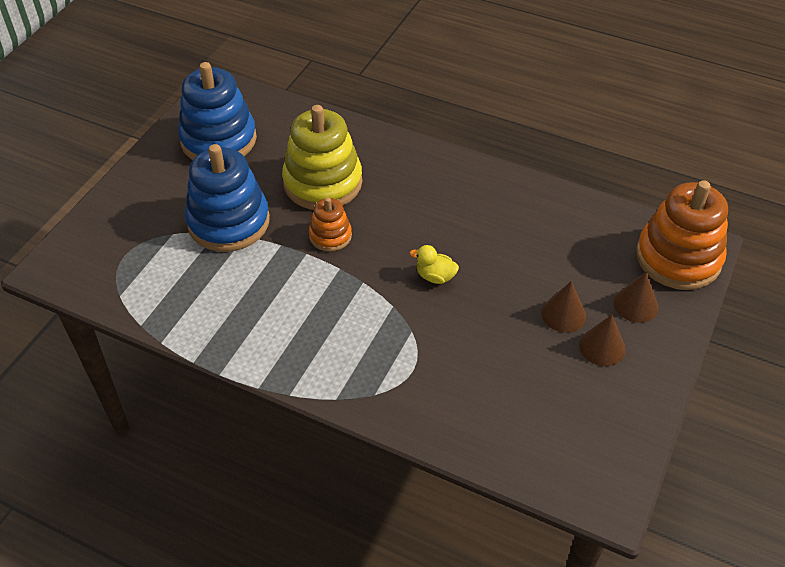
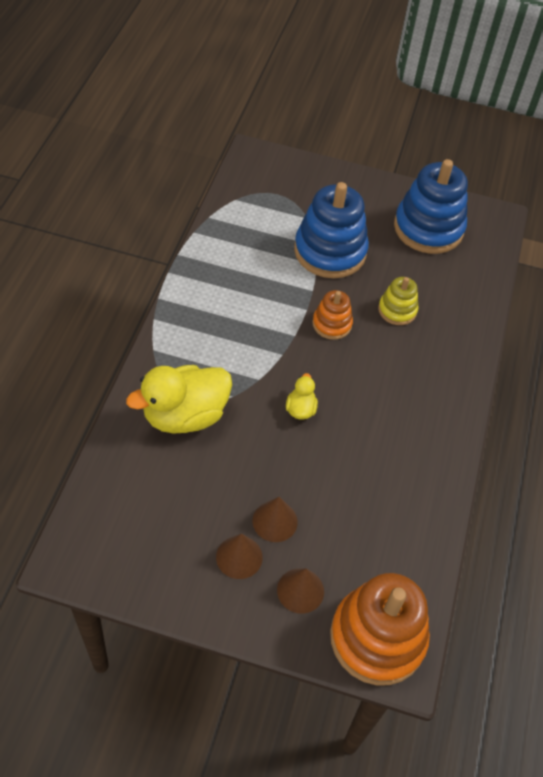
camera: 75 degrees right, 5 degrees up
yellow stacking toy [282,105,362,210] -> yellow stacking toy [378,277,419,325], size x0.52
none -> yellow duck [126,365,232,434]

